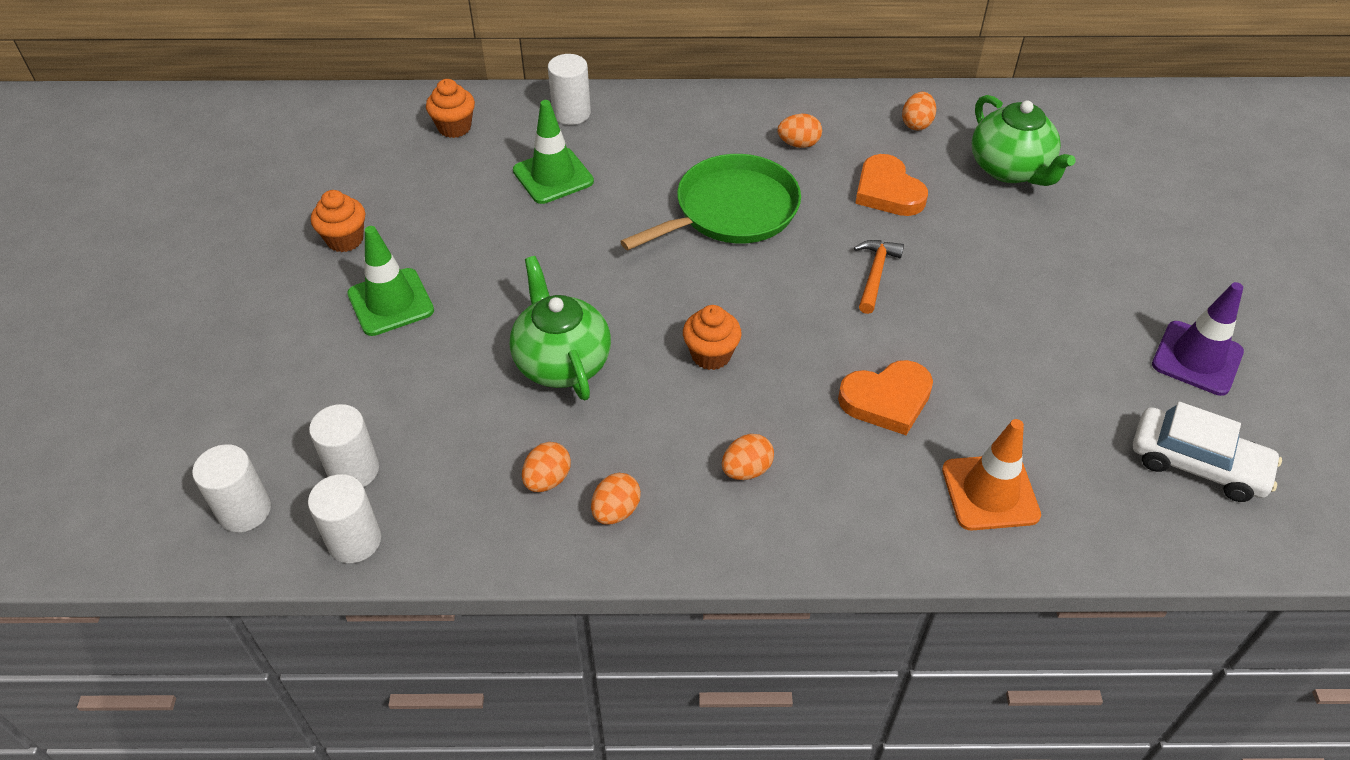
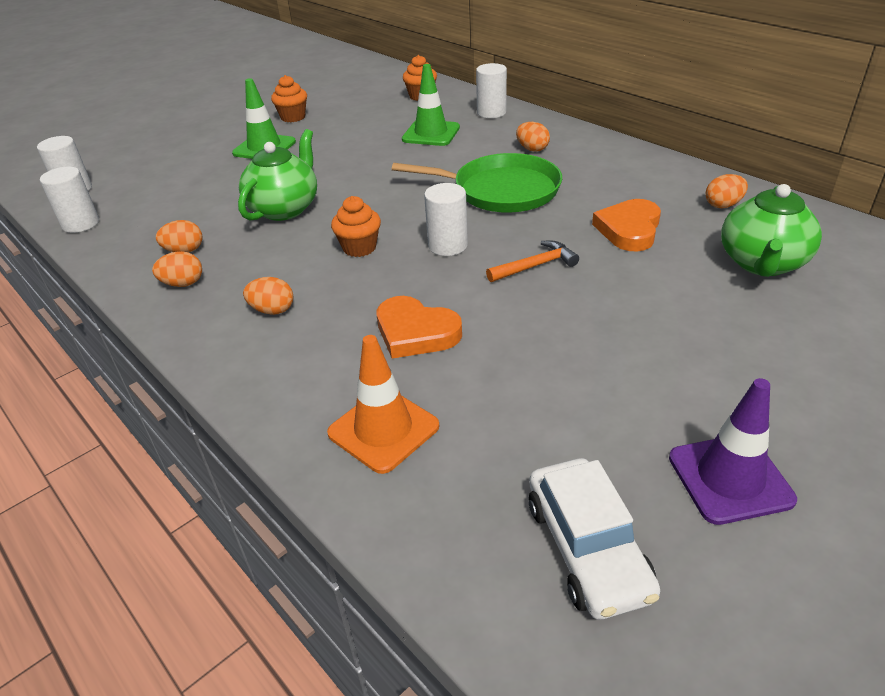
camera: 50 degrees right, 10 degrees down
white cylinder [309,404,379,487] -> white cylinder moved to [424,183,468,256]
orange egg [778,114,822,148] -> orange egg moved to [516,122,550,152]

